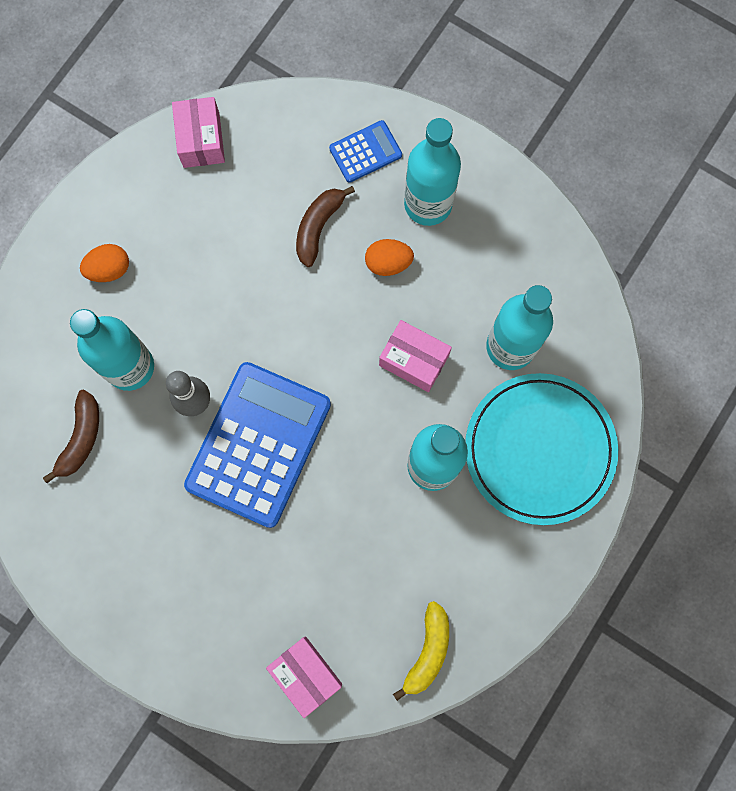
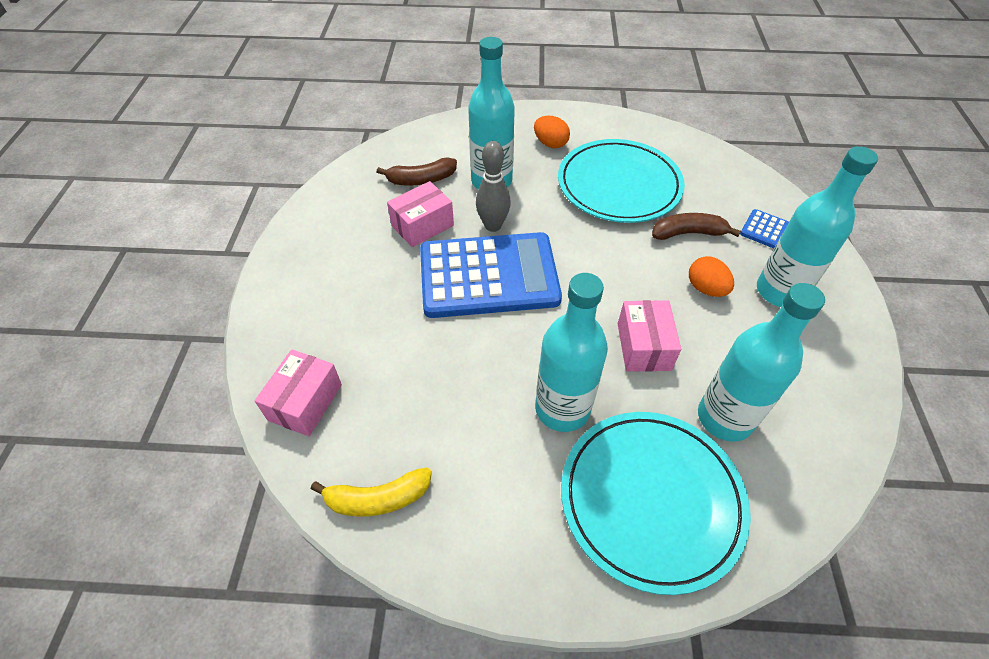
camera: 60 degrees right, 25 degrees down
pink box [172,97,225,168] -> pink box moved to [387,181,454,247]
none -> turquoise plate [558,139,685,223]

